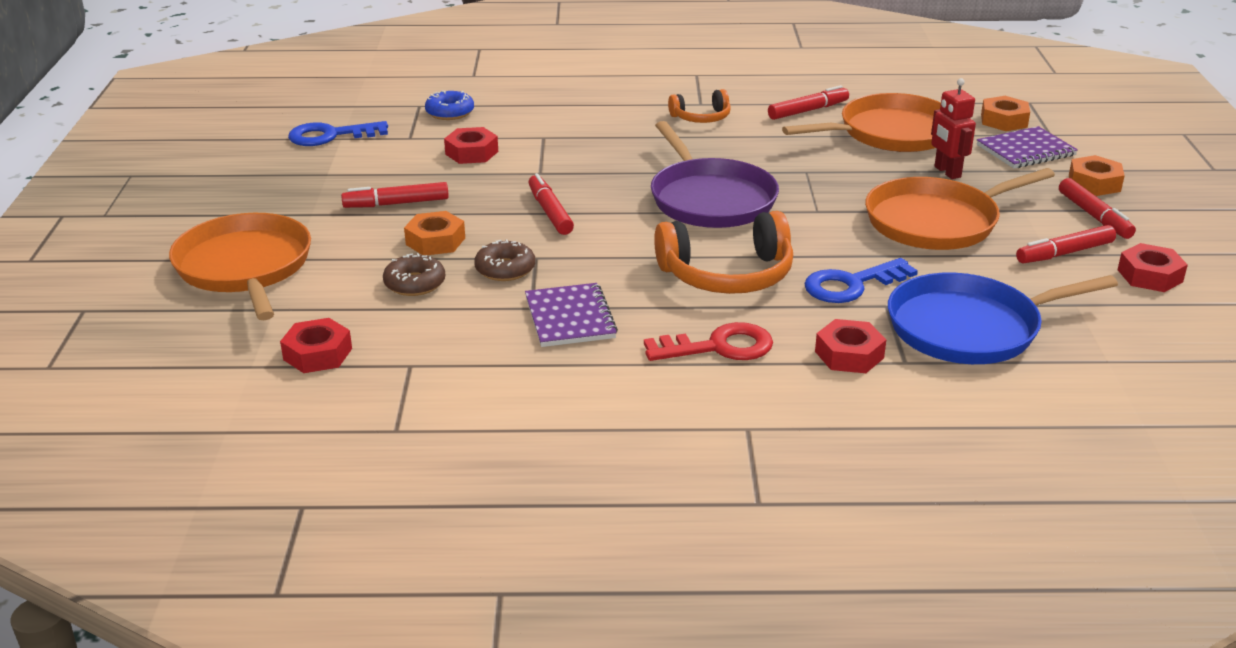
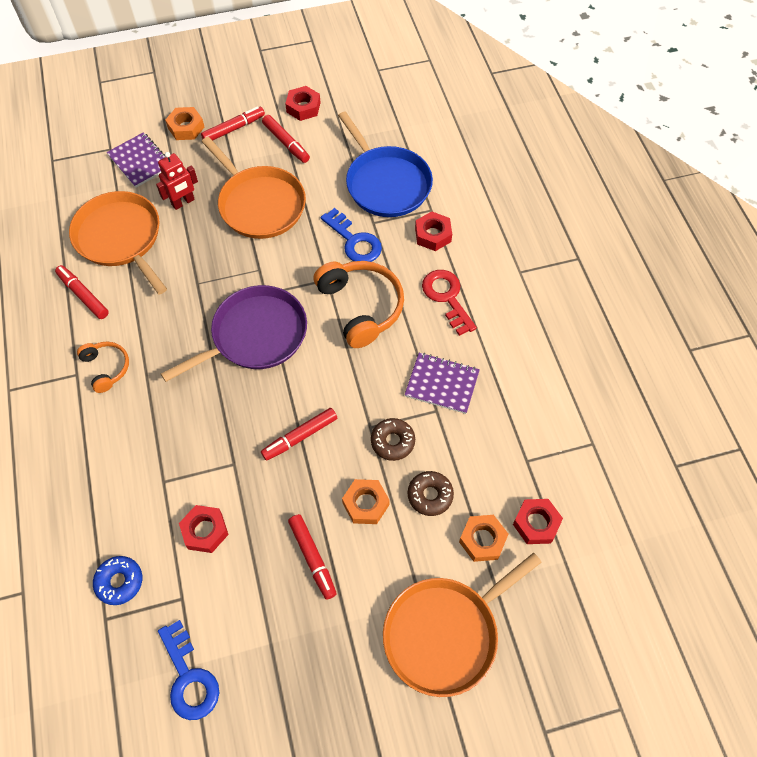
camera: 105 degrees left, 30 degrees up
purple notebook [525,283,618,347] -> purple notebook turned 45 degrees clockwise [405,353,480,414]
orange nut [981,96,1030,131] -> orange nut moved to [459,515,508,562]

